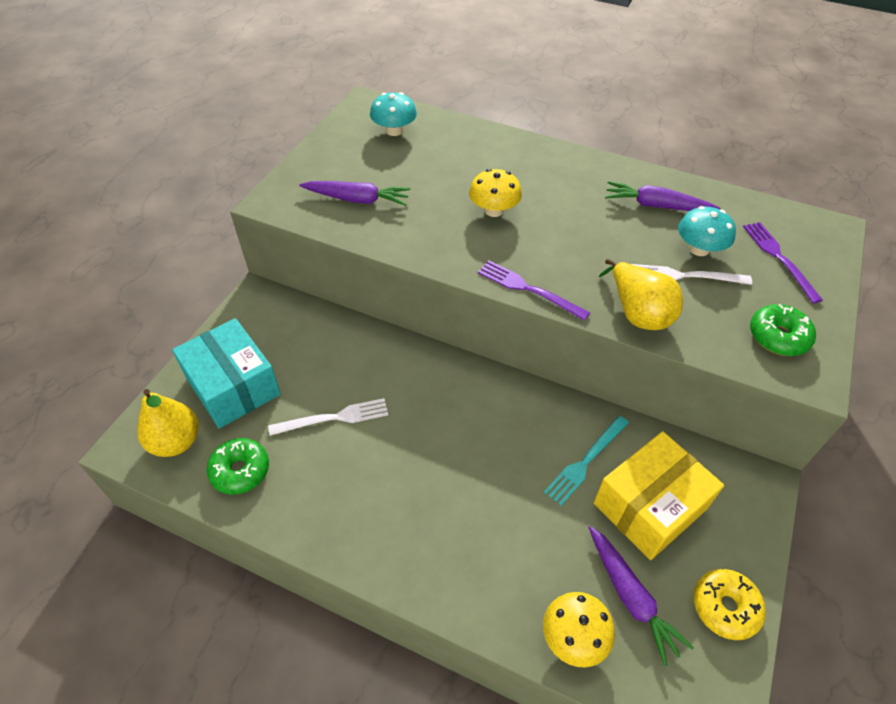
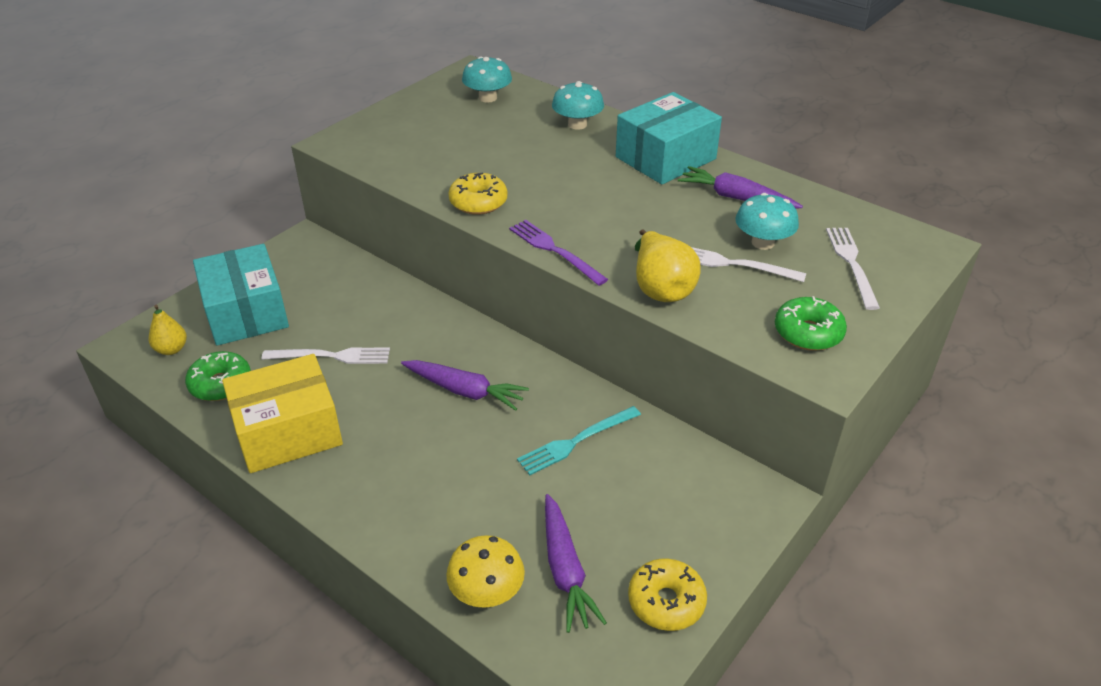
camera: 15 degrees right, 10 degrees down
yellow pear [137,389,199,457] -> yellow pear [149,305,187,355], size x0.61
purple carrot [299,181,411,206] -> purple carrot moved to [401,360,529,411]
yellow mushroom [469,169,522,217] -> none
yellow box [594,431,724,560] -> yellow box moved to [222,354,343,473]
purple fork [743,222,823,303] -> white fork [826,228,880,310]
none -> yellow donut [448,172,508,215]
none -> turquoise mushroom [552,81,604,130]
none -> turquoise box [616,92,722,184]

